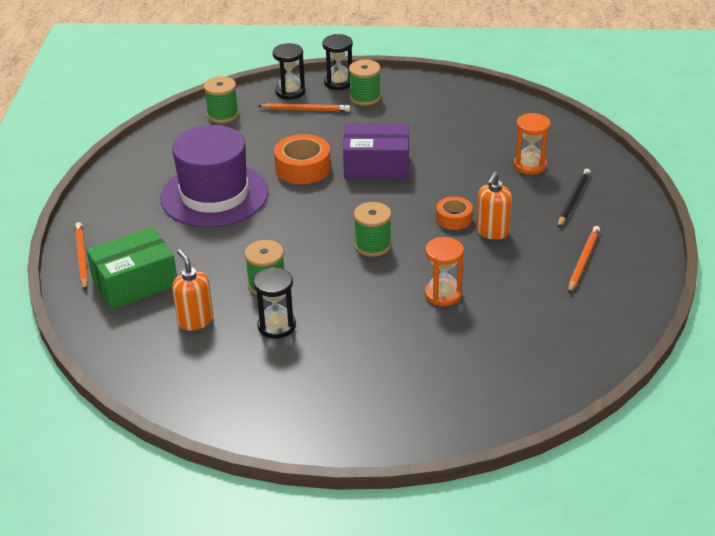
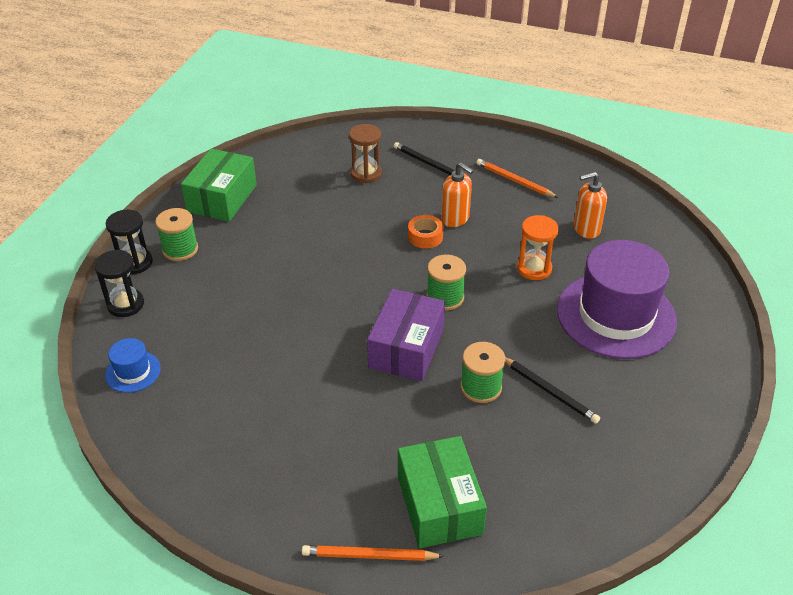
camera: 75 degrees left, 5 degrees up
purple hat [160,125,269,228] -> purple hat moved to [557,240,677,359]
orange soap dispenser [172,249,213,331] -> orange soap dispenser moved to [574,172,607,239]
green spool [204,76,239,123] -> blue hat [105,338,161,393]
black hourglass [253,267,296,338] -> black pencil [505,357,600,424]
orange pencil [259,103,350,112] -> none
orange tape [274,134,331,184] -> none
purple box [343,123,409,180] -> purple box moved to [367,289,445,381]
orange hourglass [514,113,551,175] -> brown hourglass [349,124,382,183]
none -> green box [181,148,257,222]

